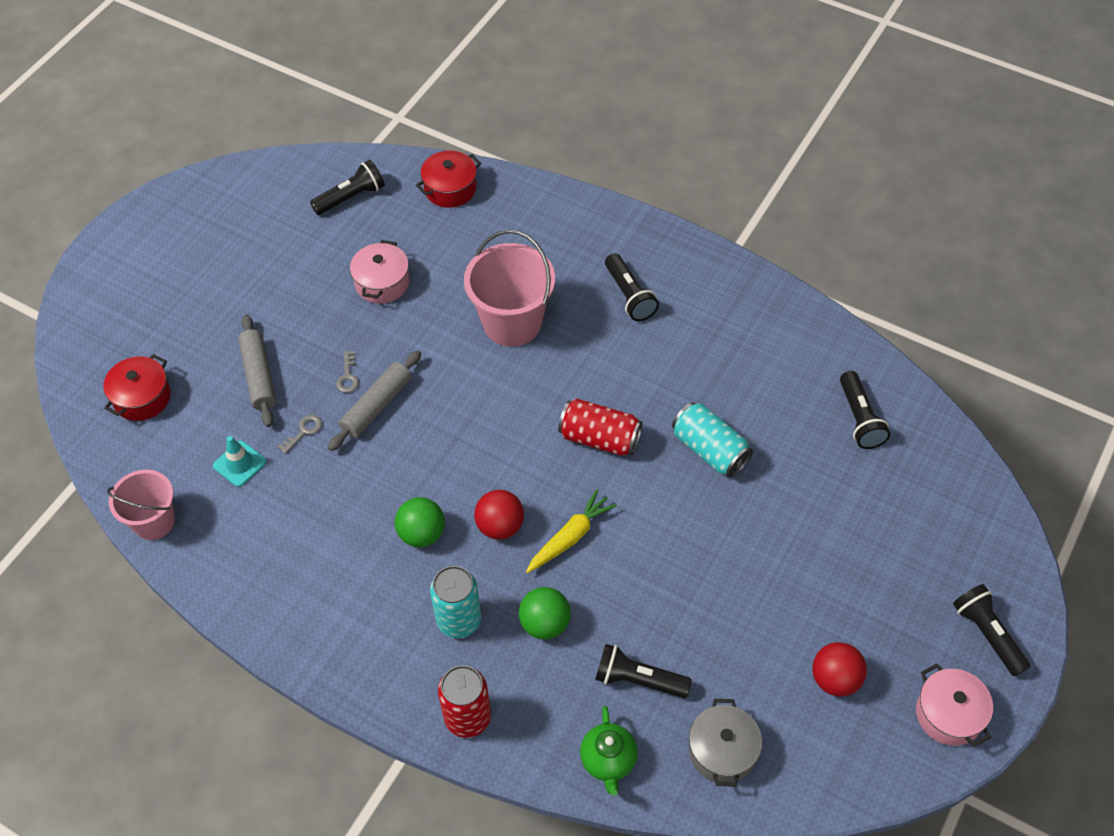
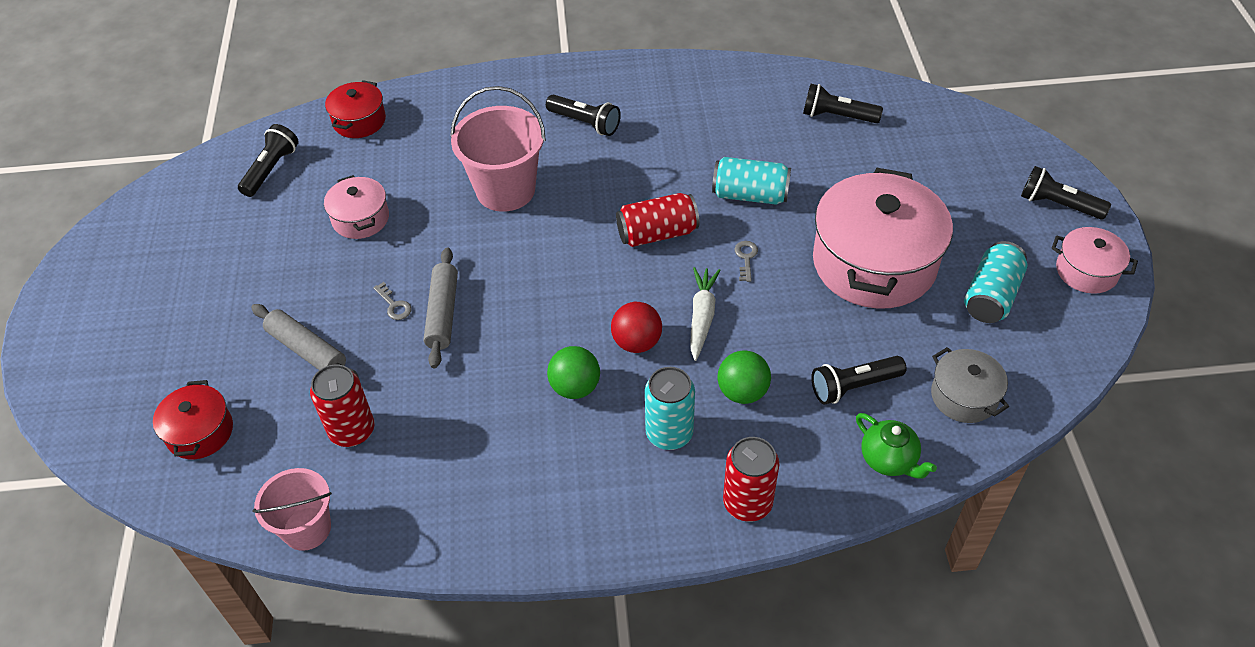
camera: 35 degrees left, 5 degrees down
turquoise traffic cone [213,436,266,487] -> red can [310,364,374,447]
grey key [277,415,322,454] -> grey key moved to [734,241,758,282]
yellow carrot [526,489,617,573] -> white carrot [690,267,721,361]
red ball [812,642,867,697] -> turquoise can [964,241,1027,323]
black flashlight [840,371,890,449] -> black flashlight turned 150 degrees clockwise [803,84,883,123]
none -> pink pot [813,168,953,309]

